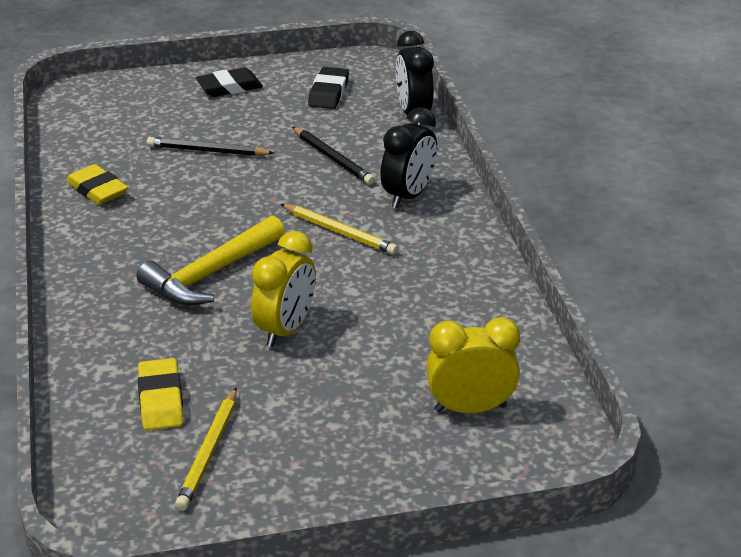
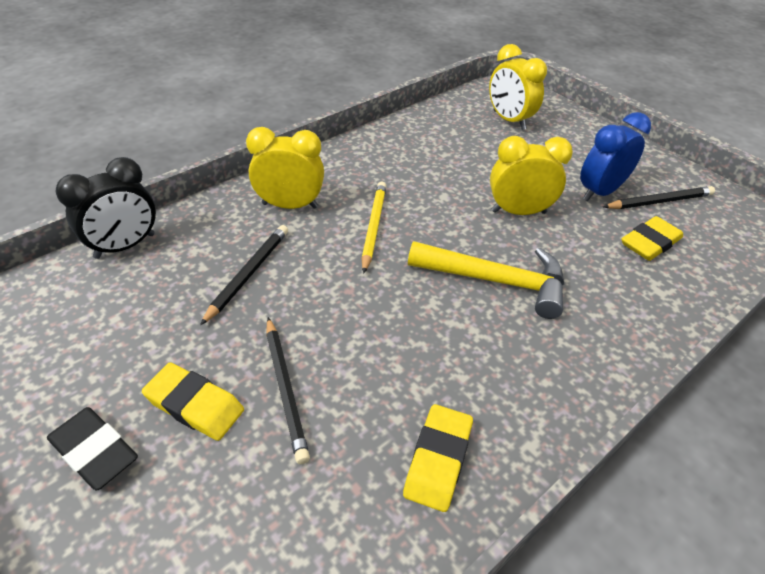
camera: 120 degrees left, 10 degrees up
yellow pencil [175,387,237,511] -> black pencil [603,186,715,209]
black eraser [308,67,349,109] -> none
black clock [380,107,437,208] -> yellow clock [246,127,324,209]
none -> yellow eraser [142,362,244,441]
none -> blue clock [580,112,651,201]

